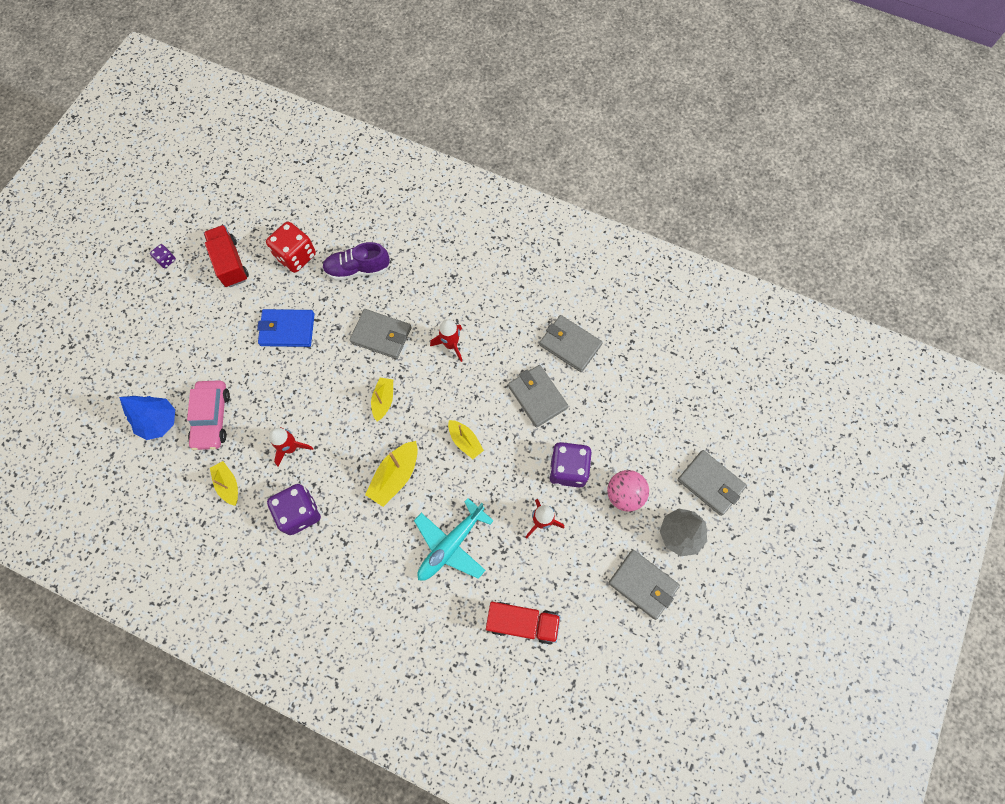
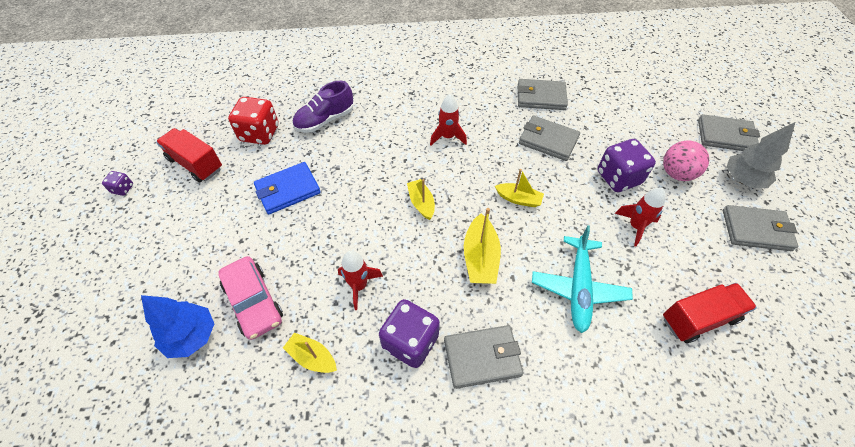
camera: 30 degrees left, 15 degrees down
grey wallet [349,309,411,359] -> grey wallet moved to [444,325,524,389]

